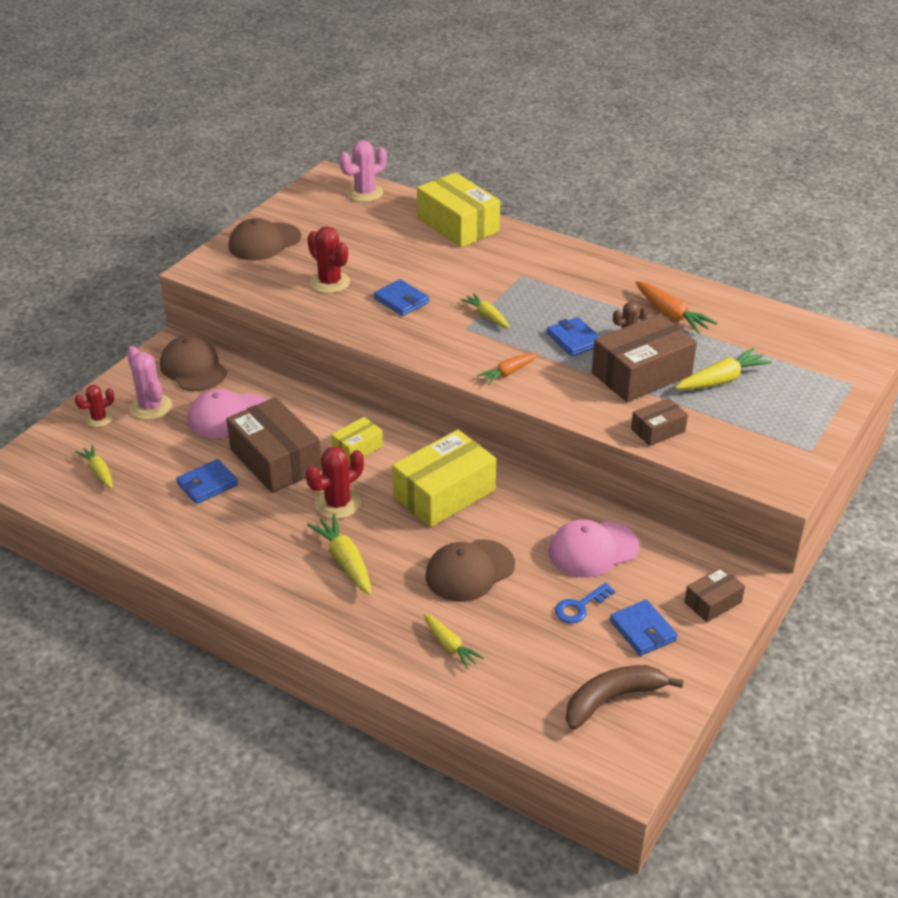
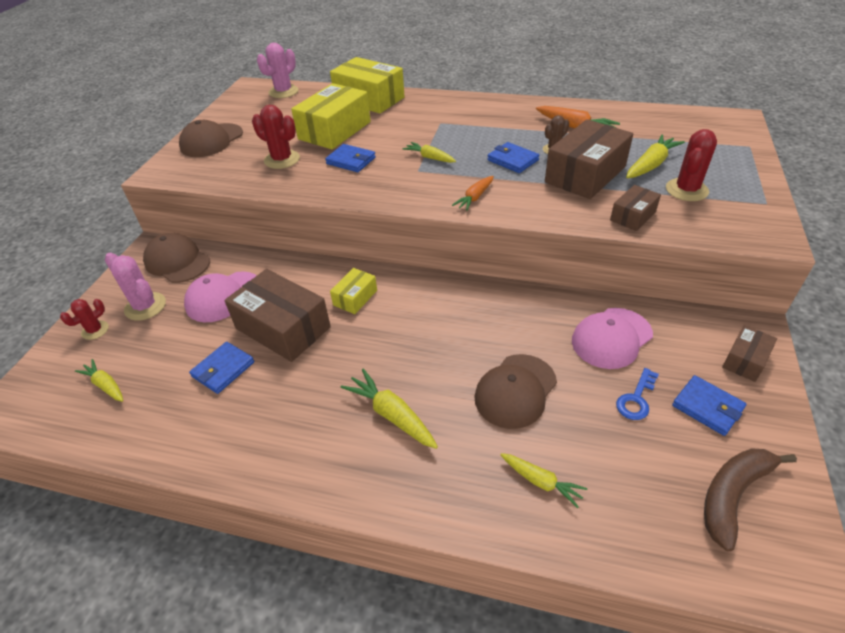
camera: 15 degrees left, 5 degrees up
red cactus [306,446,364,519] -> red cactus moved to [666,129,717,201]
yellow box [392,430,496,527] -> yellow box moved to [291,83,371,149]

